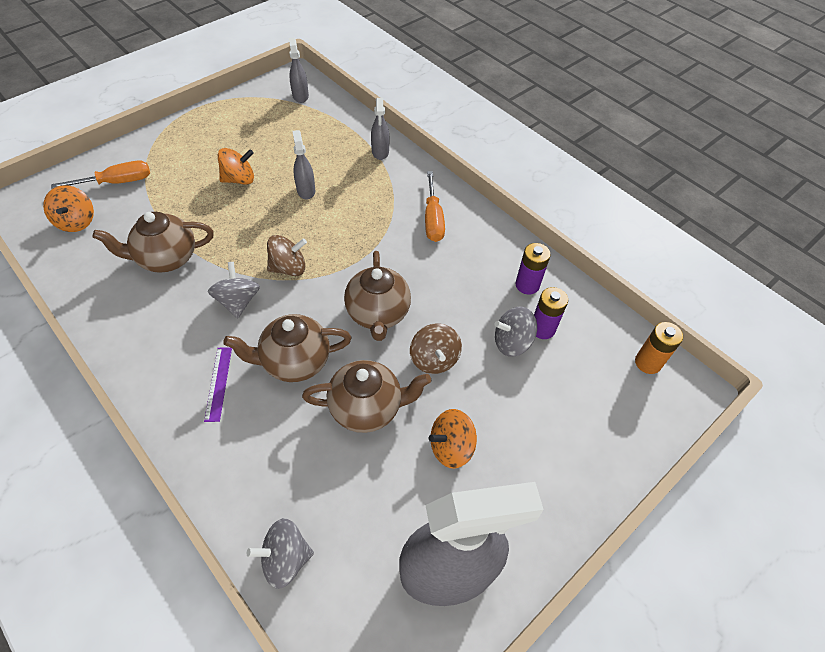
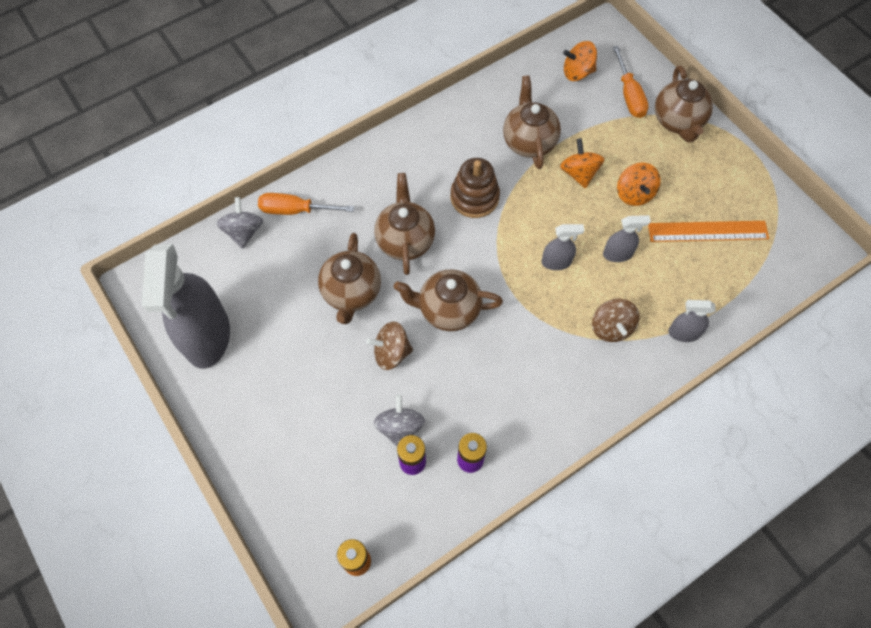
camera: 100 degrees right, 10 degrees up
purple ruler [204,348,232,422] -> none
grey spinning top [208,262,260,318] -> brown stacking toy [450,158,500,218]
brown spinning top [267,235,307,276] -> brown spinning top moved to [592,299,640,342]
grey spray bottle [289,38,309,103] -> grey spray bottle moved to [542,224,584,270]
orange screwdriver [425,171,445,242] -> orange screwdriver moved to [258,193,354,215]
orange spinning top [429,409,477,469] -> orange spinning top moved to [560,138,605,189]
none -> orange ruler [648,221,769,242]
none -> brown teapot [655,66,713,142]

